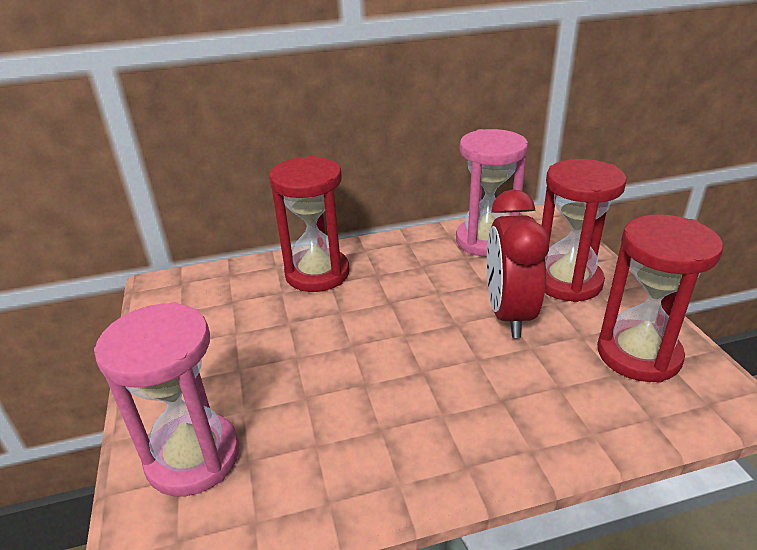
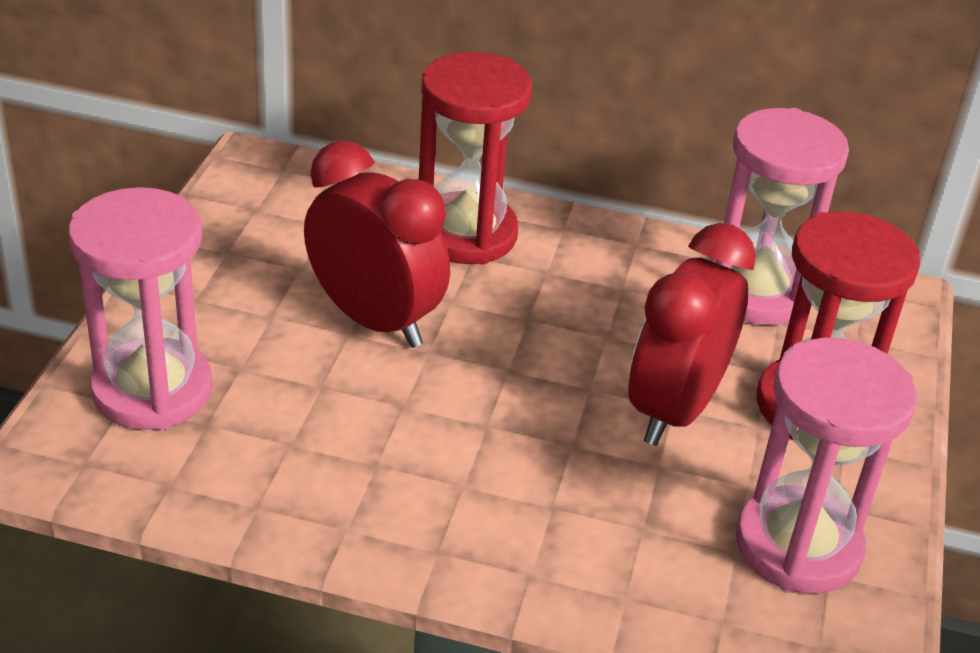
camera: 25 degrees right, 5 degrees up
red hourglass [597,214,723,383] -> pink hourglass [736,338,917,593]
none -> red clock [304,140,450,348]

